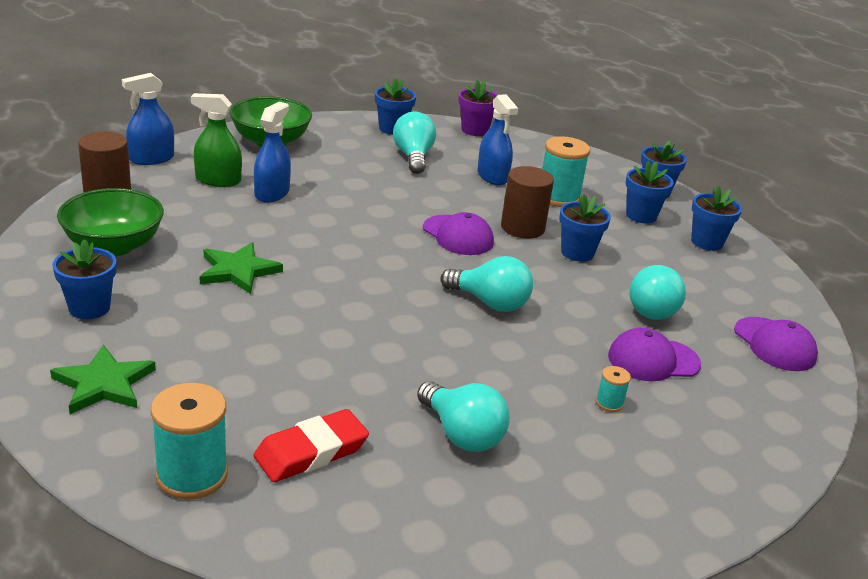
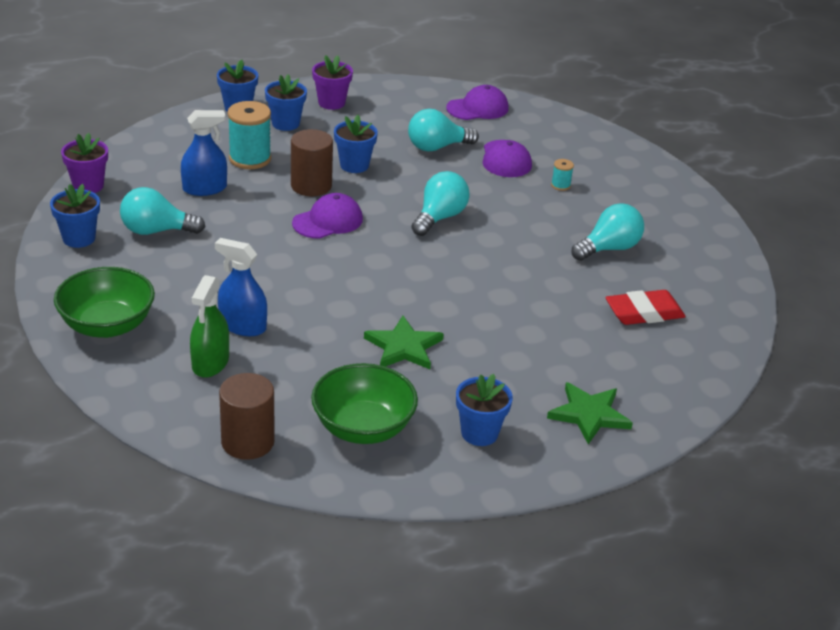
camera: 85 degrees left, 5 degrees up
blue spray bottle [122,73,174,165] -> none
turquoise spool [151,383,228,499] -> none
red eraser [253,409,369,482] -> red eraser turned 75 degrees counterclockwise [605,290,686,325]
turquoise light bulb [629,265,686,320] -> turquoise light bulb turned 150 degrees clockwise [408,109,479,152]
blue flower pot [691,185,742,251] -> purple flower pot [312,55,353,110]

